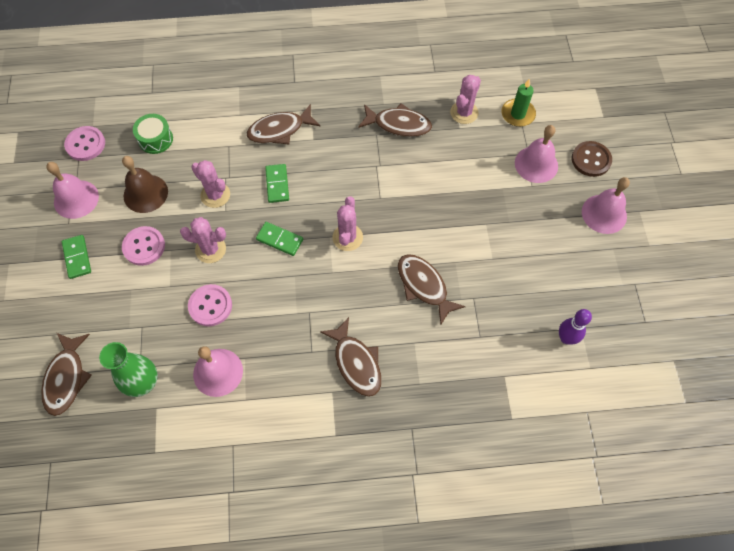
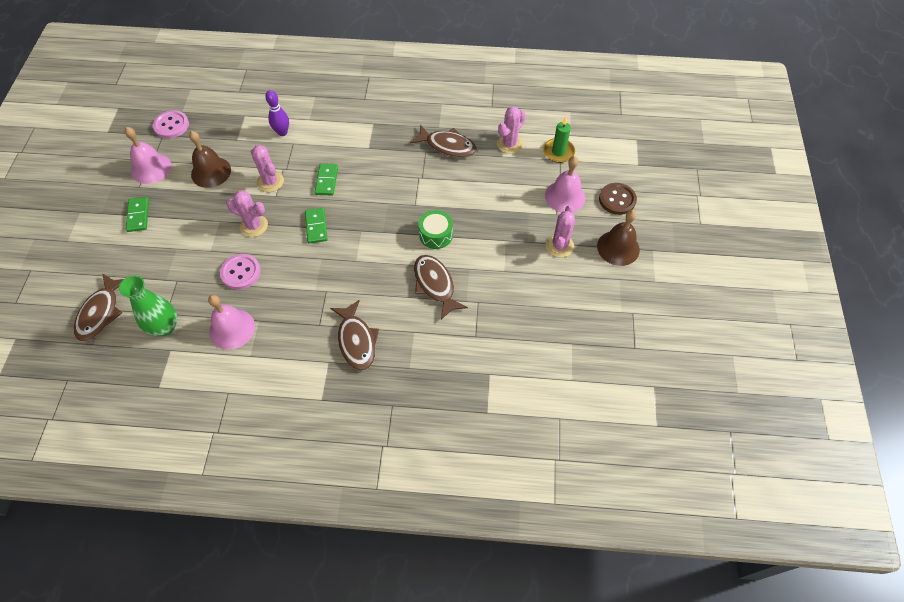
camera: 10 degrees right, 5 degrees down
pink button [122,226,165,266] -> none
green drum [133,114,173,154] -> green drum moved to [418,210,453,249]
brown fish [247,104,320,144] -> none
green domino [256,222,303,256] -> green domino turned 45 degrees clockwise [305,208,328,243]
pink cactus [332,196,363,251] -> pink cactus moved to [546,205,575,258]
purple bowling pin [559,309,592,345] -> purple bowling pin moved to [265,90,289,136]
pink bell [582,177,630,234] -> brown bell [597,210,640,266]

